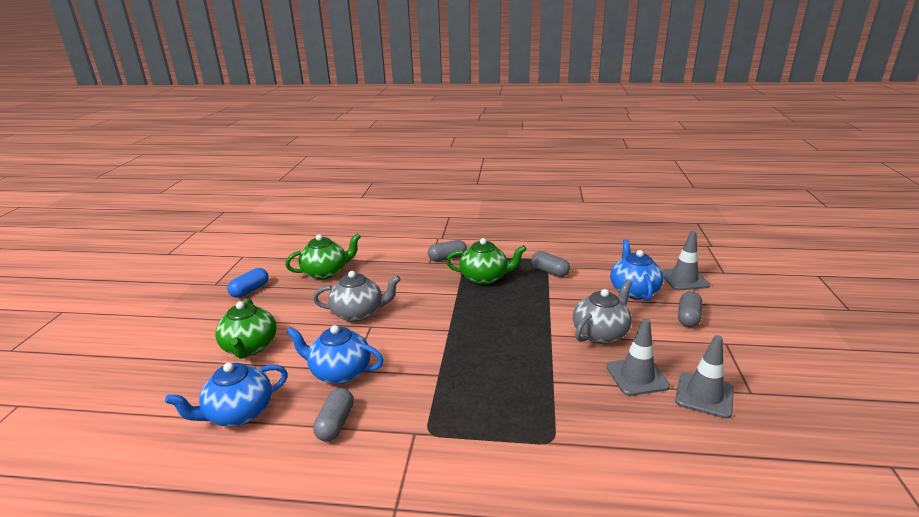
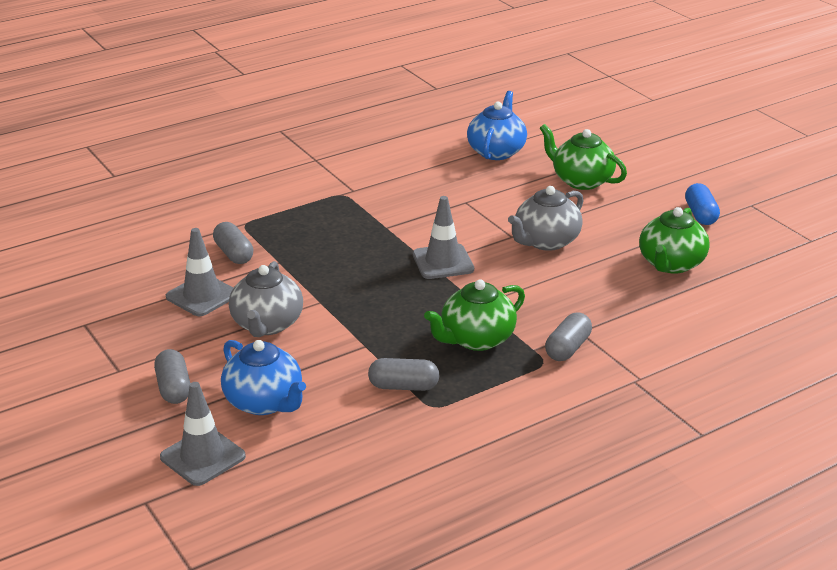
camera: 140 degrees right, 5 degrees up
blue teapot [286,325,384,384] -> none
grey capsule [313,388,354,441] -> grey capsule moved to [213,222,253,264]
grey traffic cone [675,335,734,419] -> grey traffic cone moved to [413,196,474,279]

